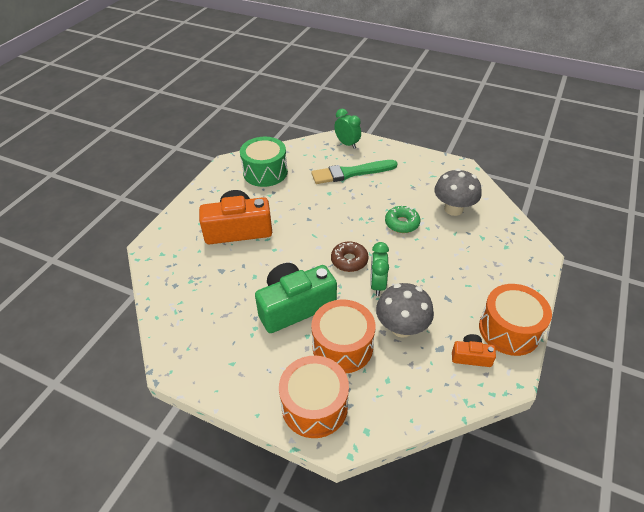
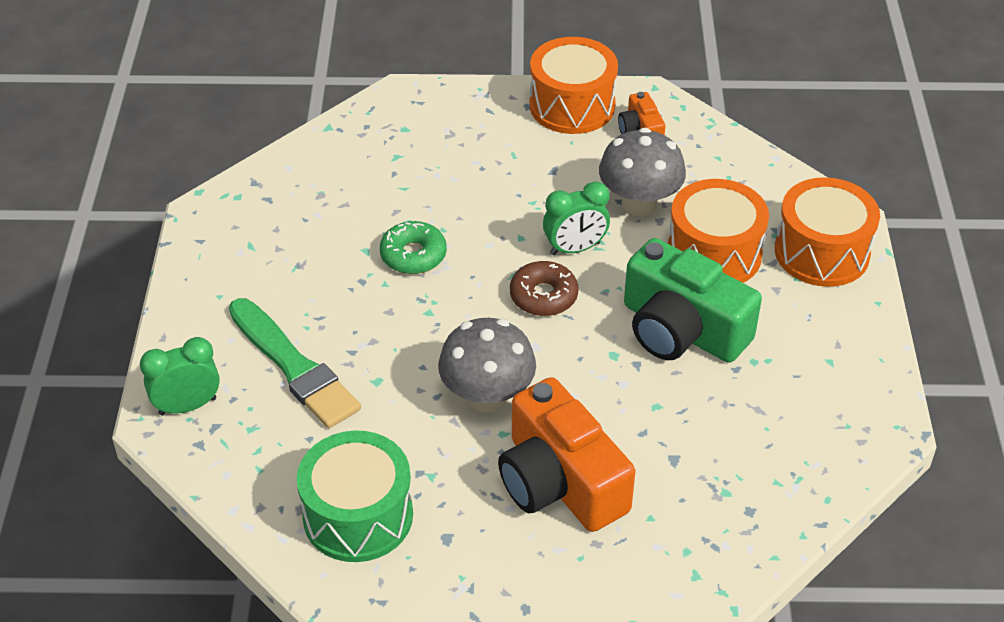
camera: 115 degrees left, 0 degrees up
green clock [334,109,361,149] -> green clock turned 45 degrees clockwise [140,337,220,415]
grey mushroom [434,169,481,216] -> grey mushroom moved to [438,318,536,413]

